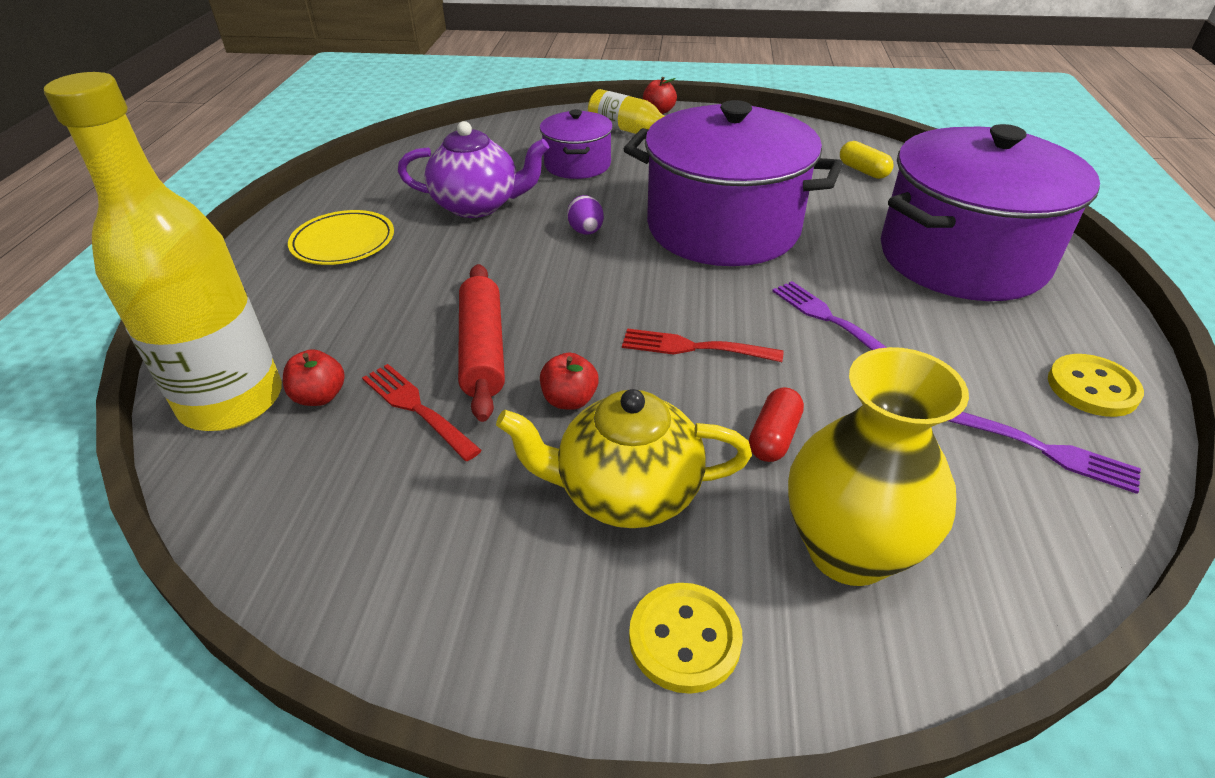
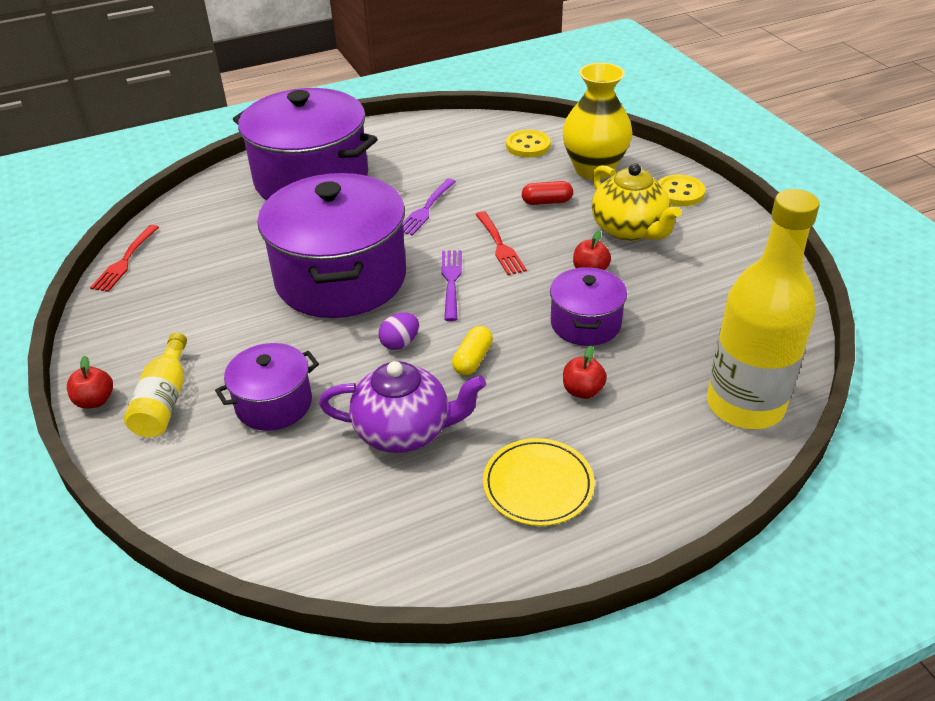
camera: 120 degrees left, 0 degrees up
red apple [283,349,345,406] -> red apple moved to [563,346,607,399]
red fork [362,364,482,461] -> red fork moved to [90,225,159,292]
purple teapot [398,121,549,218] -> purple teapot turned 120 degrees clockwise [319,361,486,453]
red rolling pin [458,264,505,422] -> purple pot [550,267,627,346]
yellow capsule [840,141,894,179] -> yellow capsule moved to [452,326,493,376]
purple fork [948,412,1141,494] -> purple fork moved to [441,250,462,321]
yellow button [1048,354,1144,417] -> yellow button moved to [506,130,551,157]

